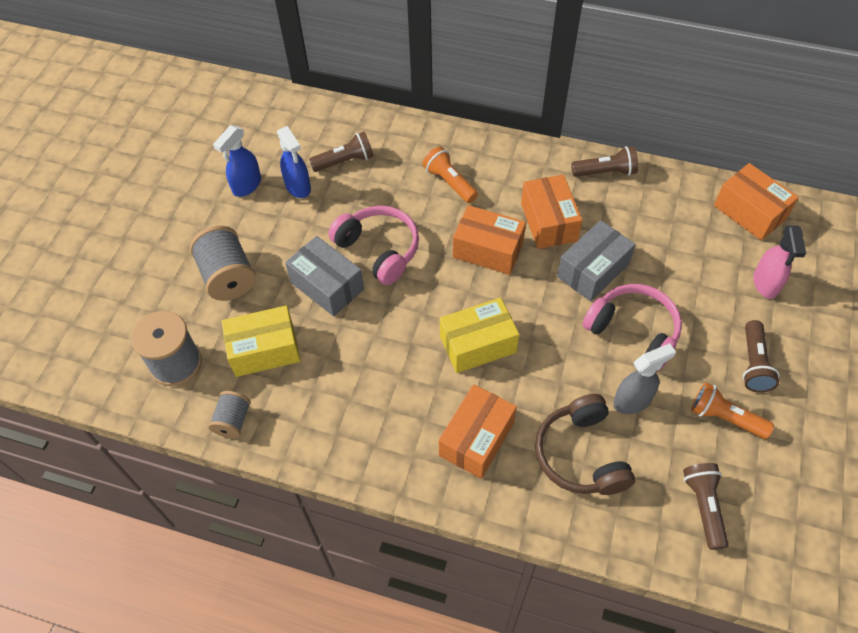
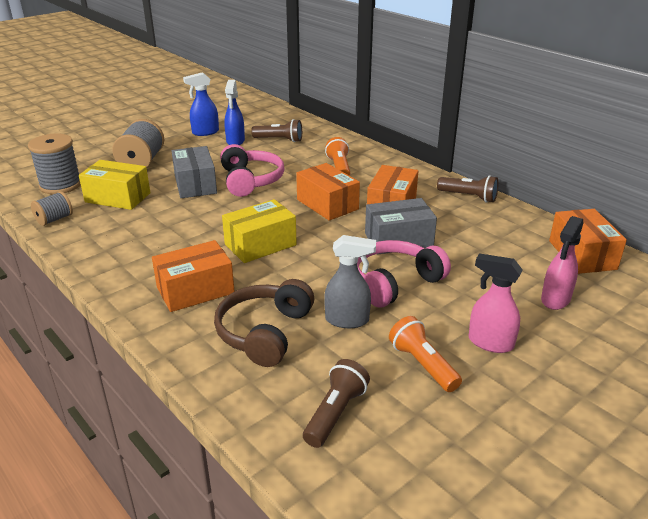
camera: 30 degrees right, 25 degrees down
yellow box [440,298,519,373] -> yellow box turned 45 degrees counterclockwise [222,199,297,263]
pink headphones [583,284,682,371] -> pink headphones turned 105 degrees counterclockwise [357,240,451,308]
brown flashlight [743,320,780,393] -> pink spray bottle [469,253,523,353]

